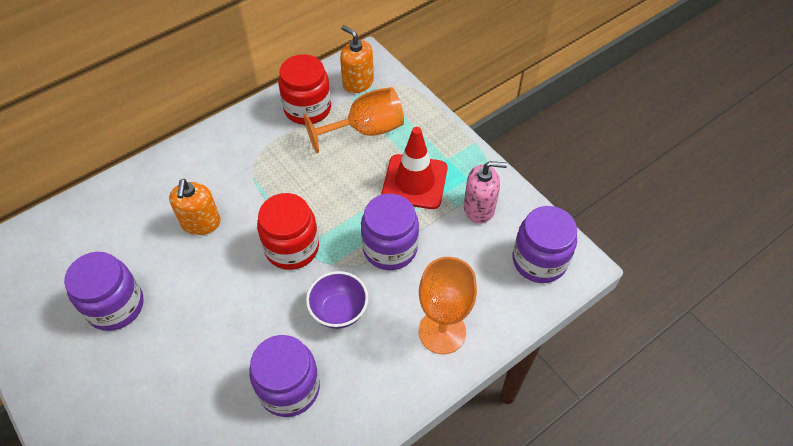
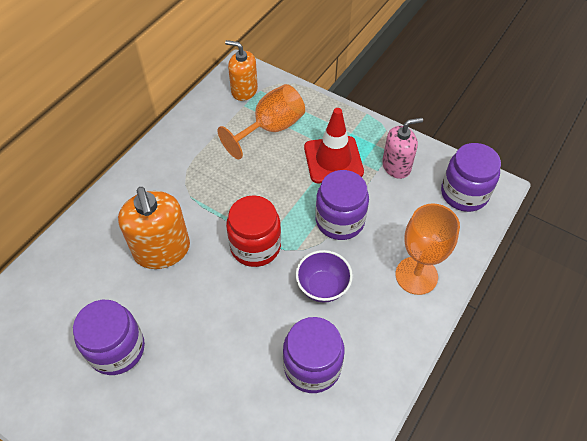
camera: 20 degrees left, 0 degrees up
orange soap dispenser [169,179,221,235] -> orange soap dispenser [118,187,190,269], size x1.51
red jar [278,54,331,125] -> none

